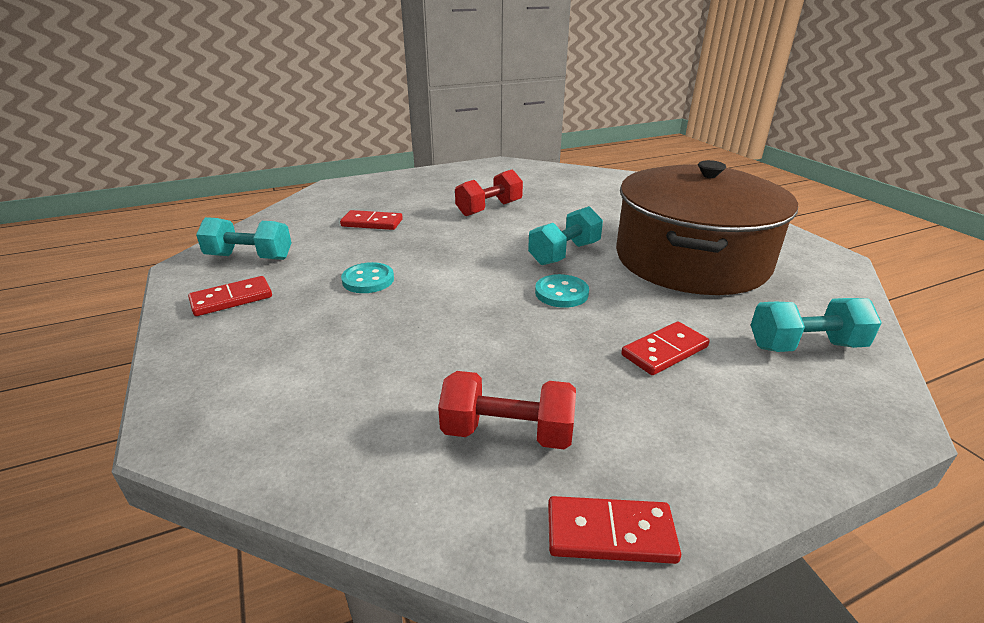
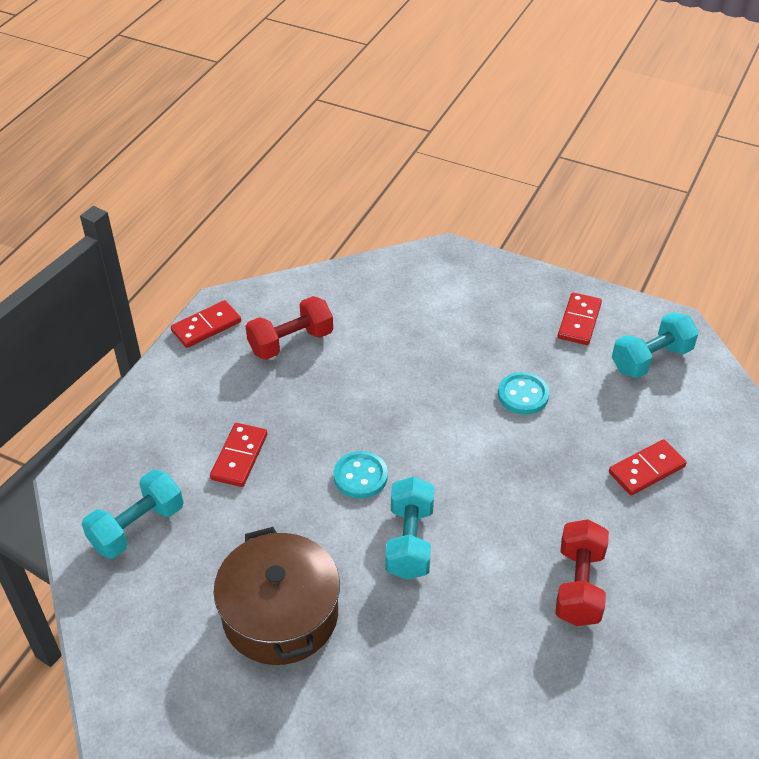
camera: 140 degrees right, 15 degrees up
brown pot [616,160,798,295] -> brown pot [214,527,340,665], size x0.62

